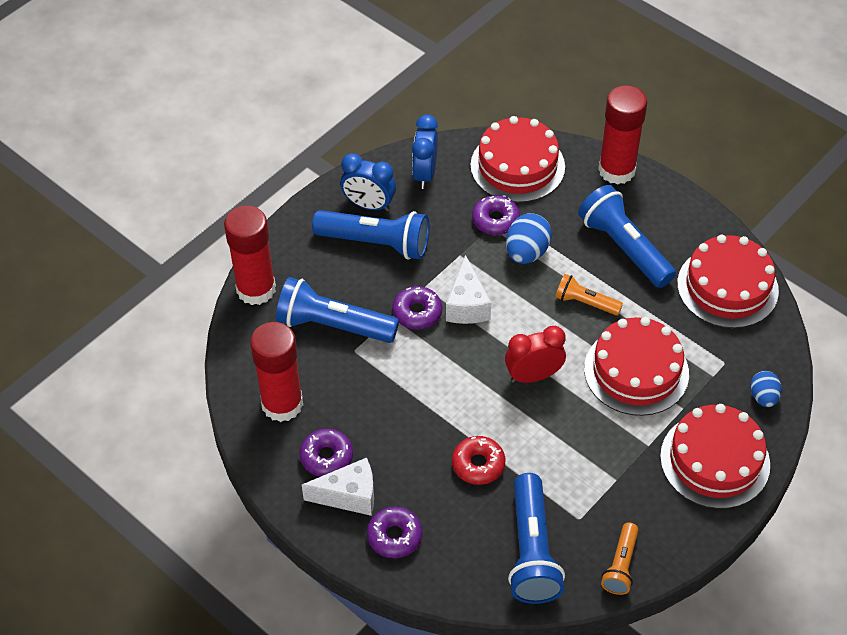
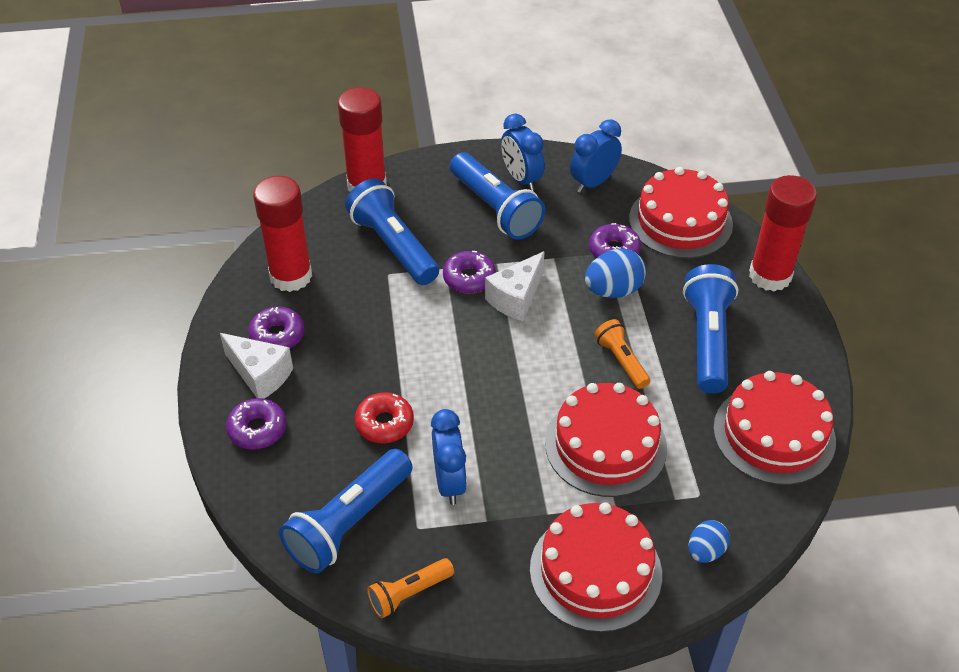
camera: 40 degrees right, 5 degrees down
red clock [505,326,566,383] -> none
none -> blue clock [431,409,467,505]

